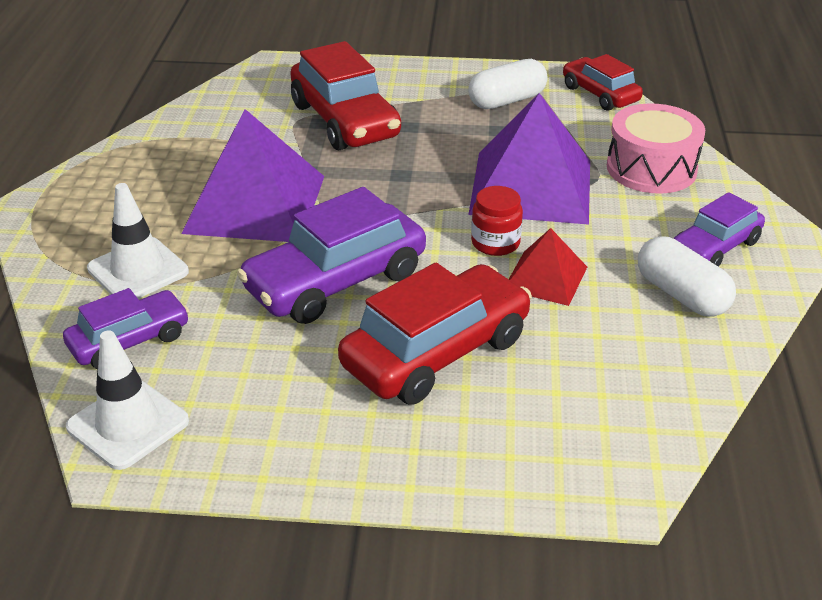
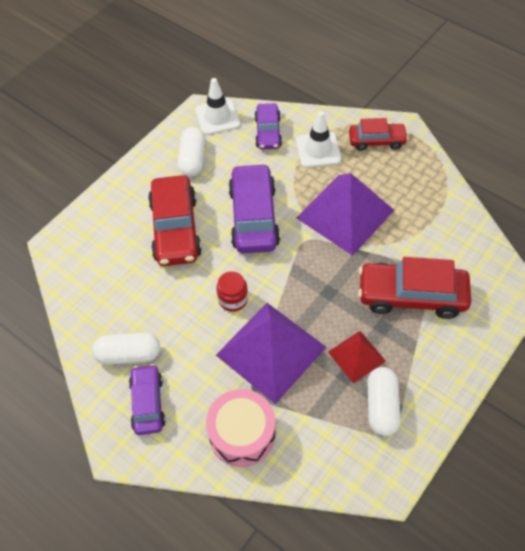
camera: 125 degrees right, 20 degrees up
red pyramid [509,228,587,306] -> red pyramid moved to [328,331,386,383]
red car [563,54,643,111] -> red car moved to [349,118,408,151]
none -> white capsule [178,127,205,177]

